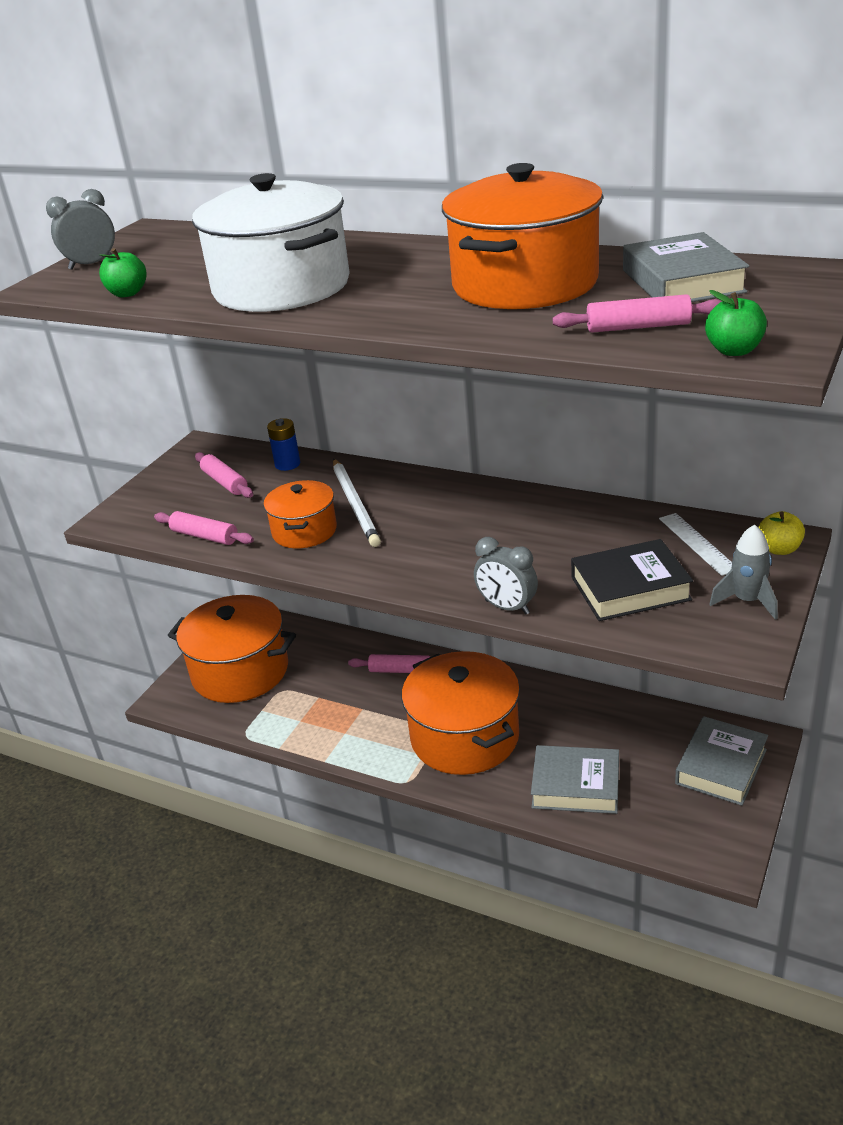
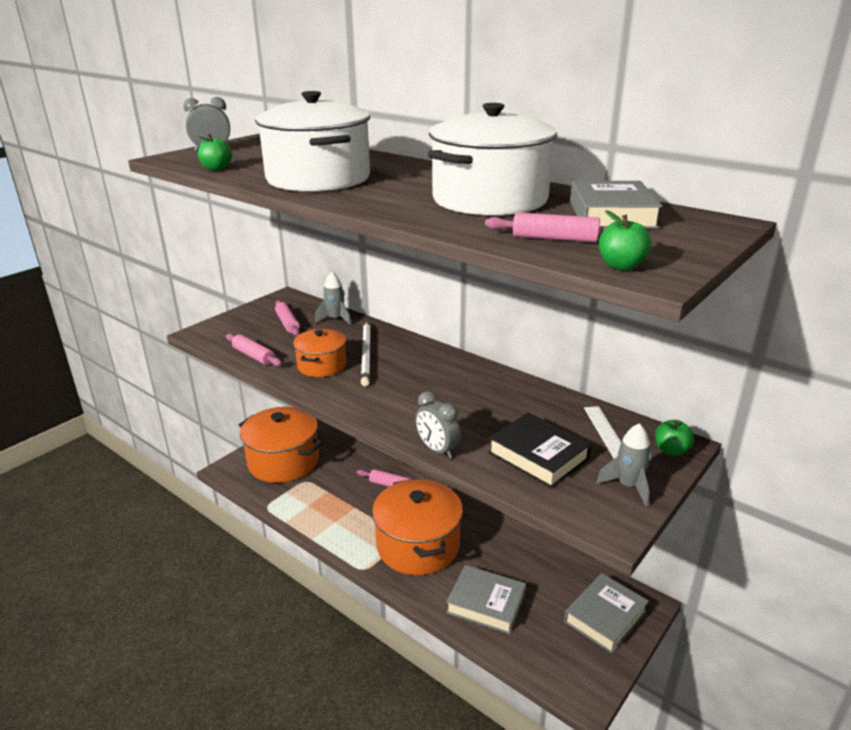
camera: 10 degrees right, 5 degrees down
blue battery [267,418,300,471] -> grey rocket [315,272,352,325]
orange pot [442,163,603,309] -> white pot [428,103,557,216]
black book [571,539,693,621] -> black book turned 45 degrees clockwise [488,413,591,488]
yellow apple [758,511,805,555] -> green apple [655,420,694,456]

